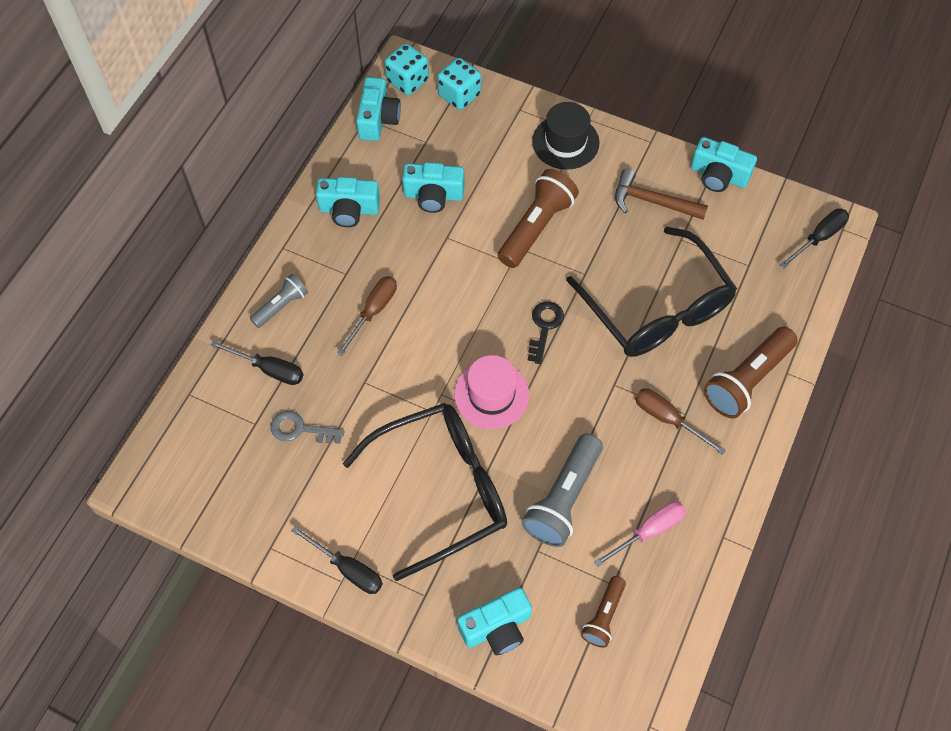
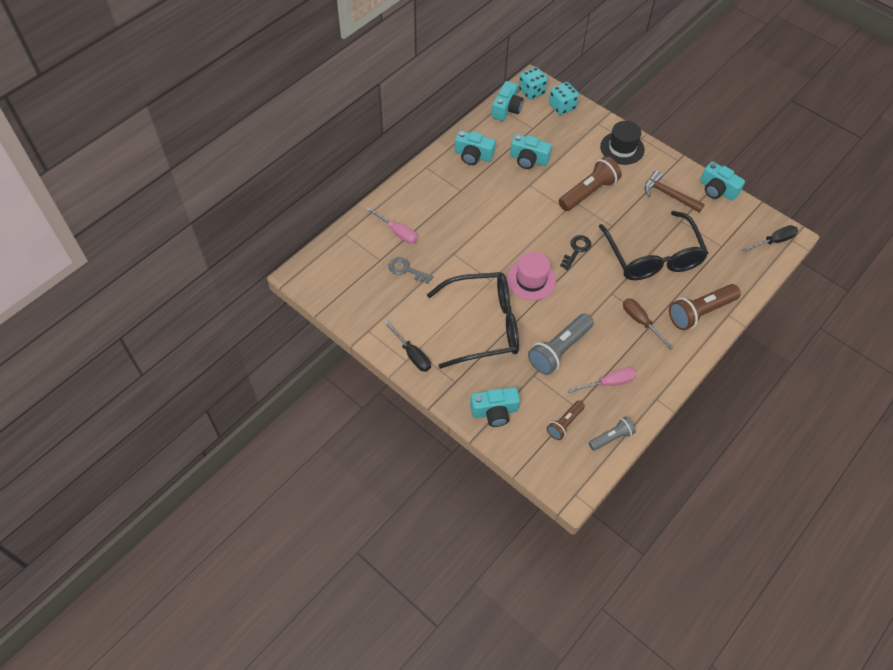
camera: 15 degrees right, 5 degrees down
black screwdriver [210,340,304,385] -> pink screwdriver [366,207,418,244]
grey flashlight [250,274,308,328] -> grey flashlight moved to [589,417,636,451]
brown screwdriver [337,276,397,356] -> none

